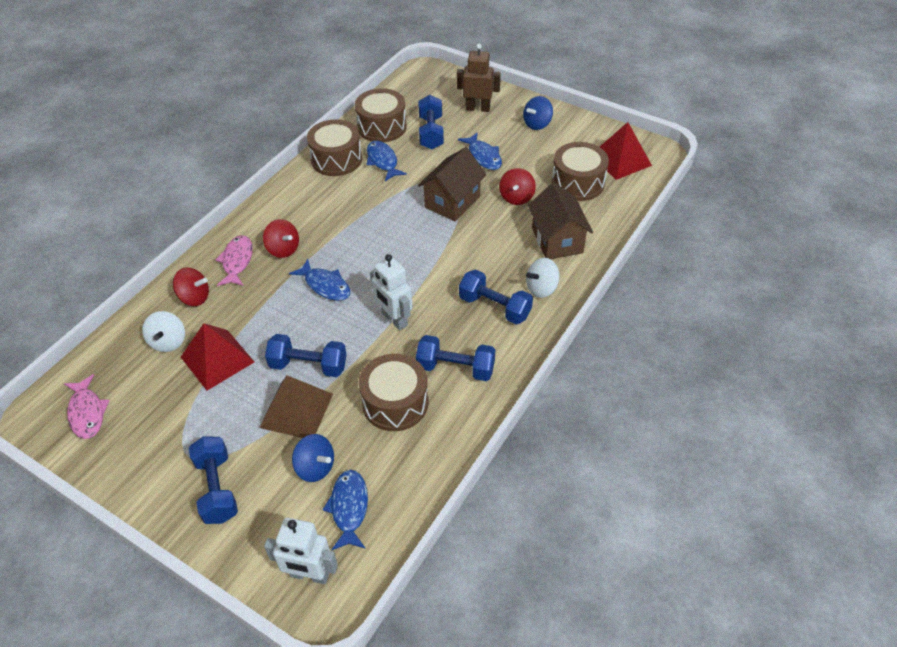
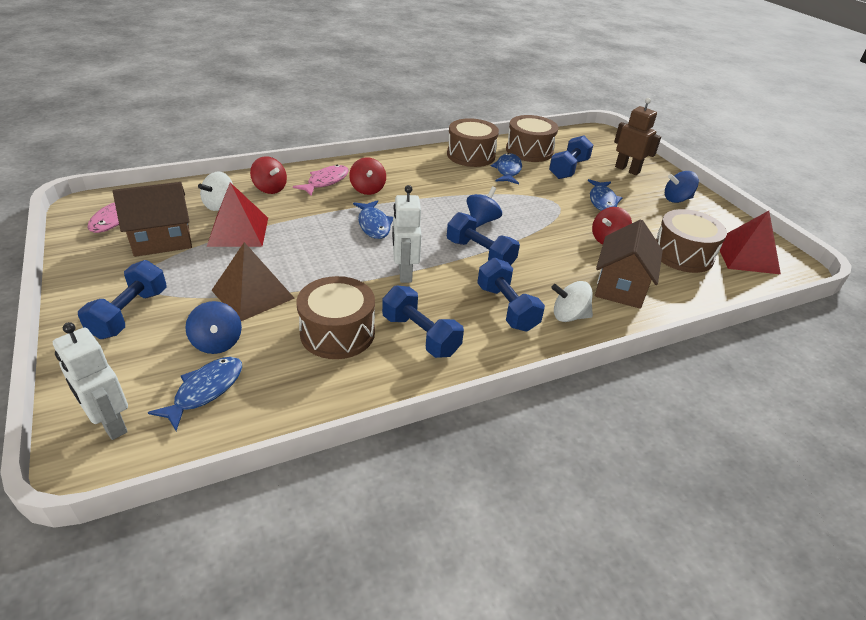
camera: 30 degrees right, 10 degrees down
blue dumbbell [265,334,347,377] -> blue dumbbell moved to [447,212,520,265]
brown house [418,147,486,221] -> brown house moved to [113,182,192,257]
none -> blue spinning top [467,186,502,228]

